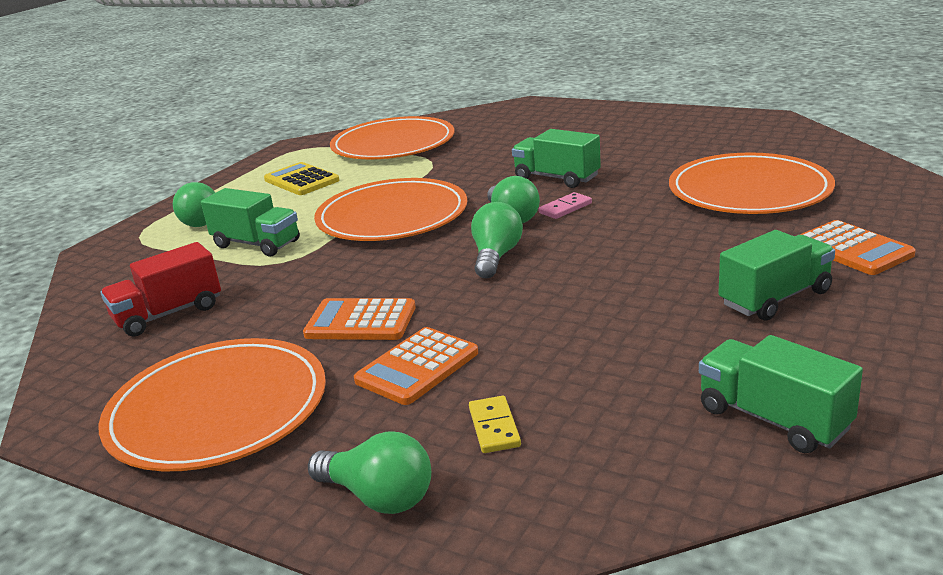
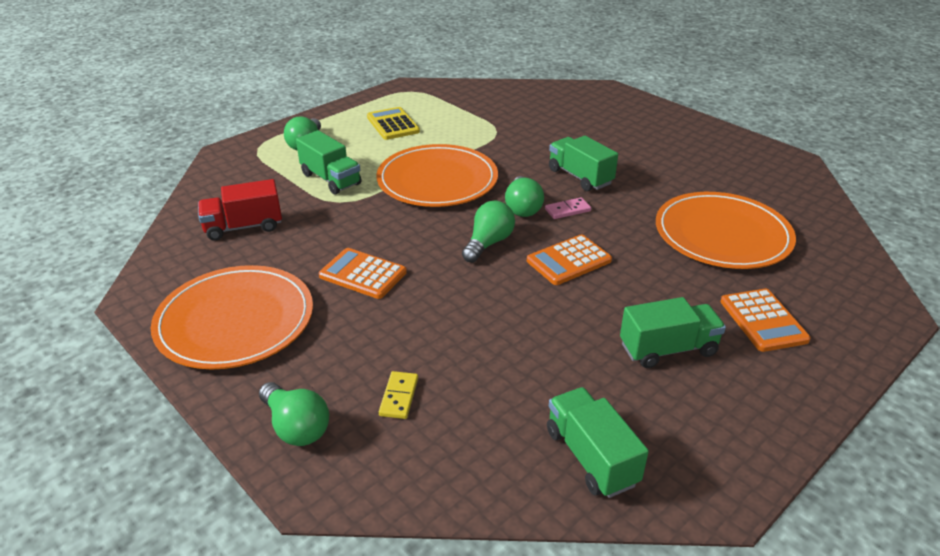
camera: 15 degrees right, 10 degrees up
orange plate [330,116,454,159] -> none
orange calculator [354,327,478,405] -> orange calculator moved to [527,235,612,285]

